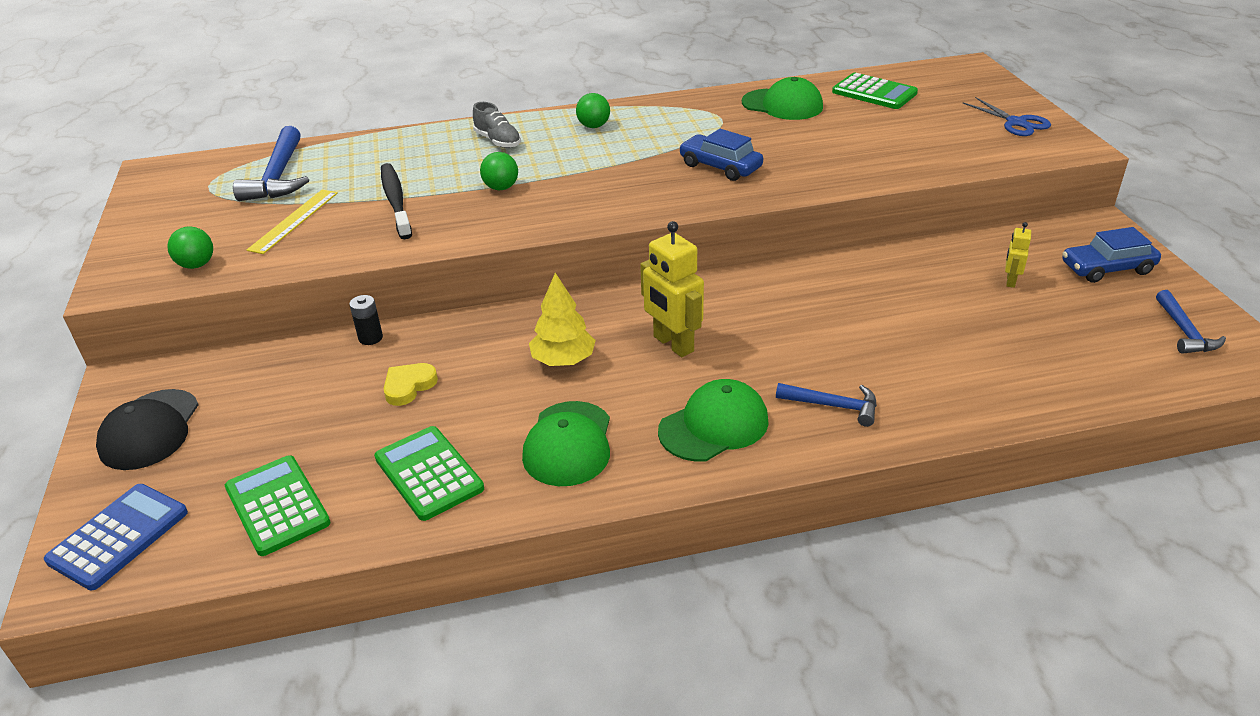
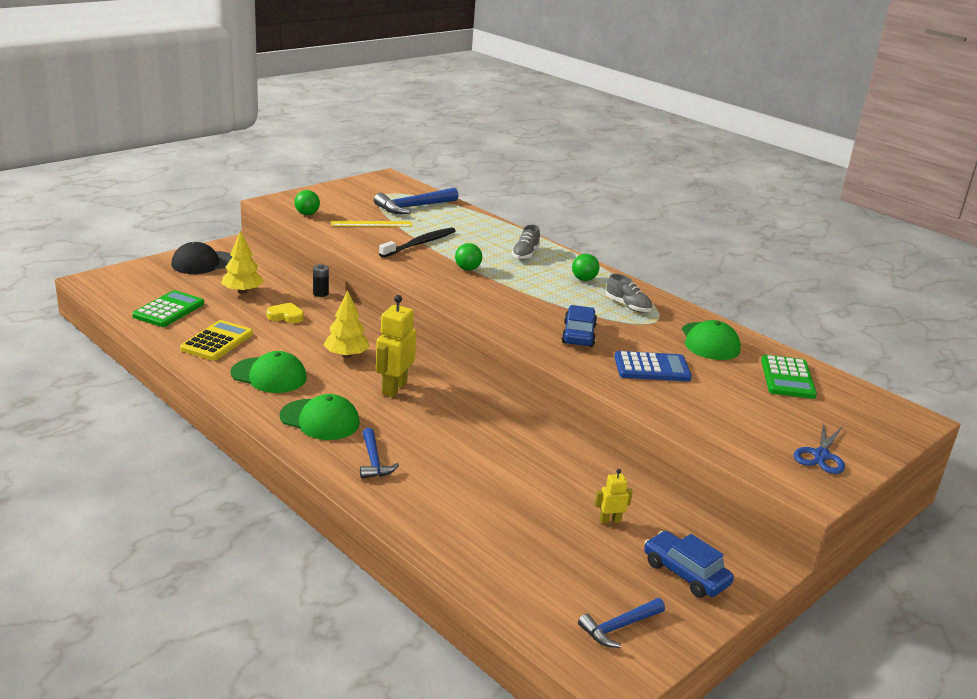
camera: 55 degrees right, 10 degrees down
blue calculator [44,484,188,590] -> blue calculator moved to [614,351,692,381]
green calculator [374,426,484,521] -> yellow calculator [180,320,253,361]
green cap [522,401,610,486] -> green cap turned 135 degrees counterclockwise [231,351,307,393]
none -> yellow tree [221,231,264,294]
none -> grey shoe [606,274,652,312]

